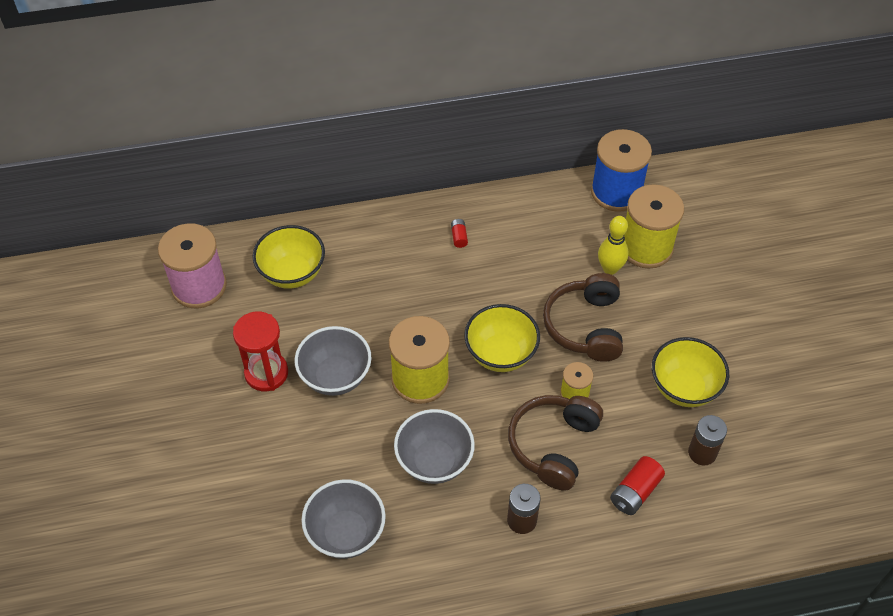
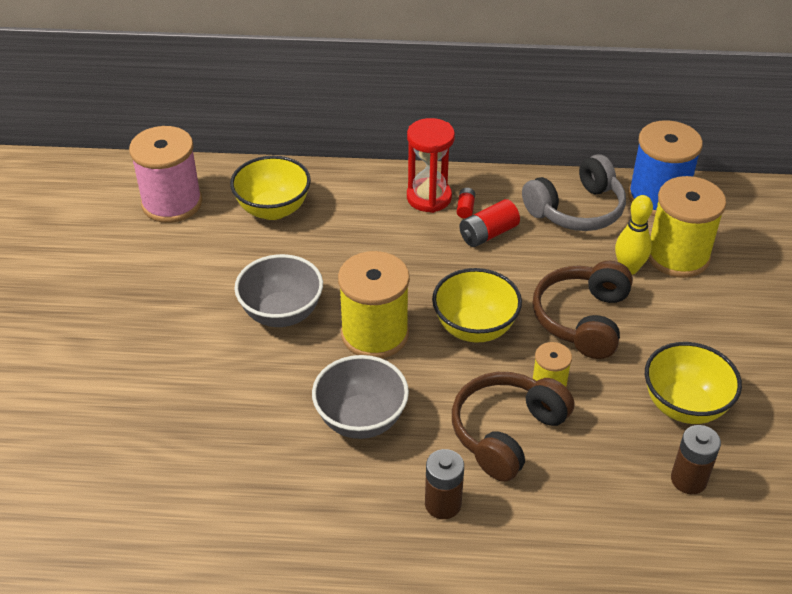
camera: 15 degrees right, 10 degrees down
red hourglass [233,311,288,391] -> red hourglass moved to [407,118,455,213]
grey bowl [301,479,386,559] -> none
red battery [610,456,665,515] -> red battery moved to [459,199,520,247]
none -> grey headphones [522,154,626,231]

